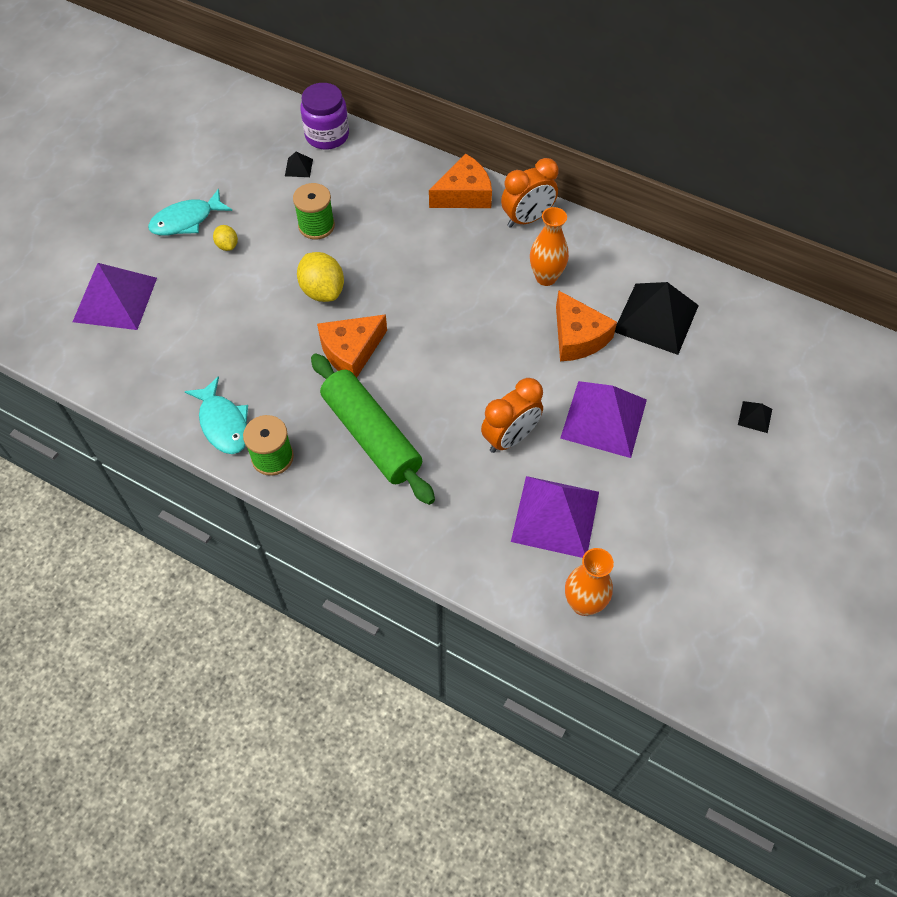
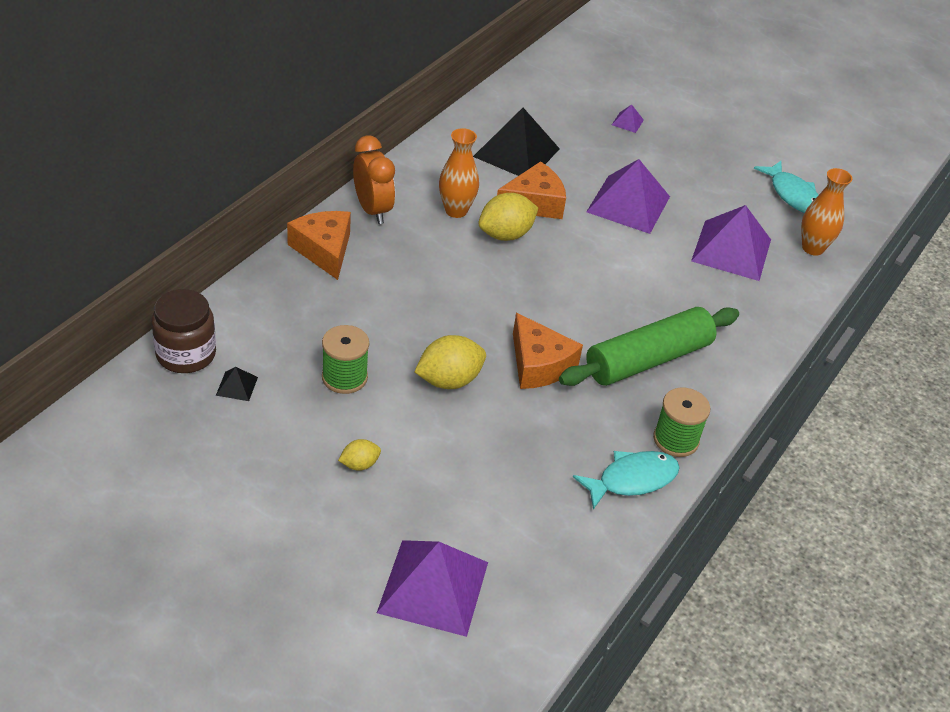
camera: 90 degrees left, 15 degrees down
turquoise fish [148,189,232,236] -> turquoise fish moved to [754,161,818,213]
purple jar [300,83,349,150] -> brown jar [151,289,216,373]
orange clock [481,378,543,453] -> none
black pyramid [738,401,772,433] -> purple pyramid [612,104,644,133]
none -> yellow lemon [478,193,538,241]

